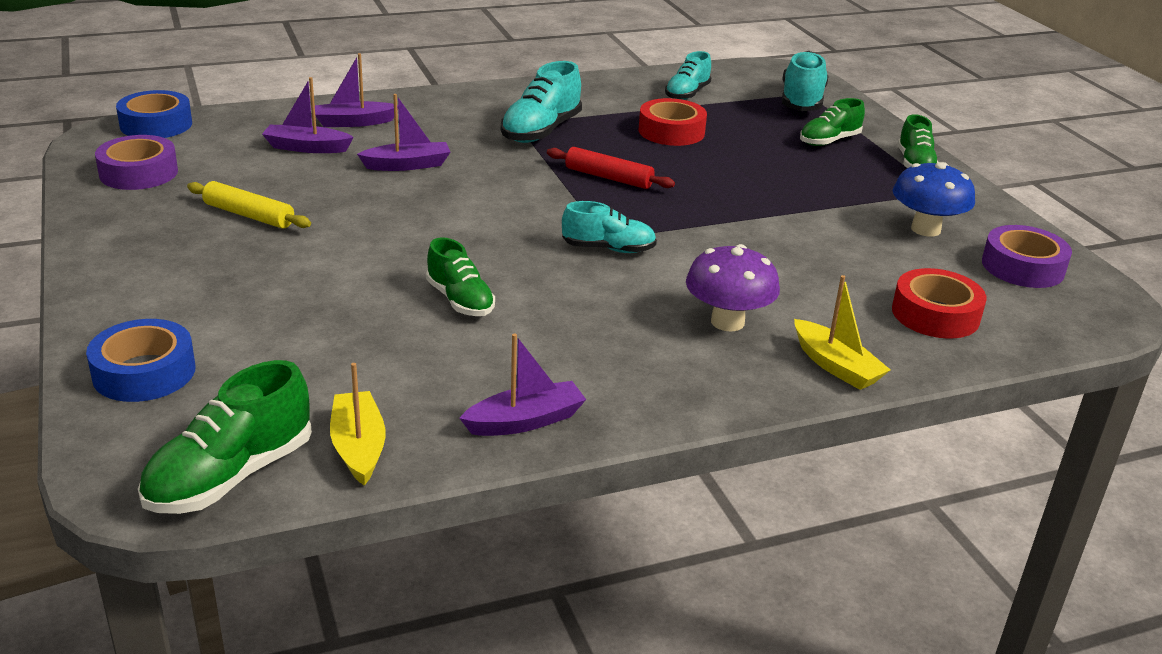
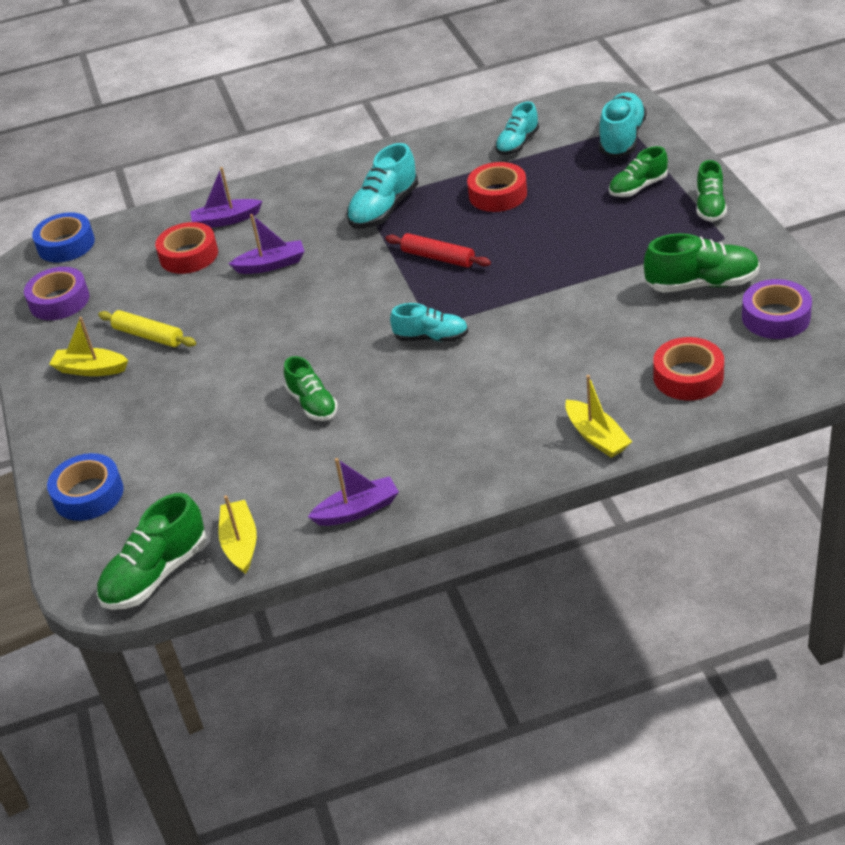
camera: 10 degrees right, 10 degrees up
purple boat [262,77,354,153] -> red tape [155,222,218,274]
purple mushroom [686,244,780,332] -> none
blue mushroom [893,162,975,237] -> green shoe [644,233,760,293]
none -> yellow boat [49,317,128,376]

